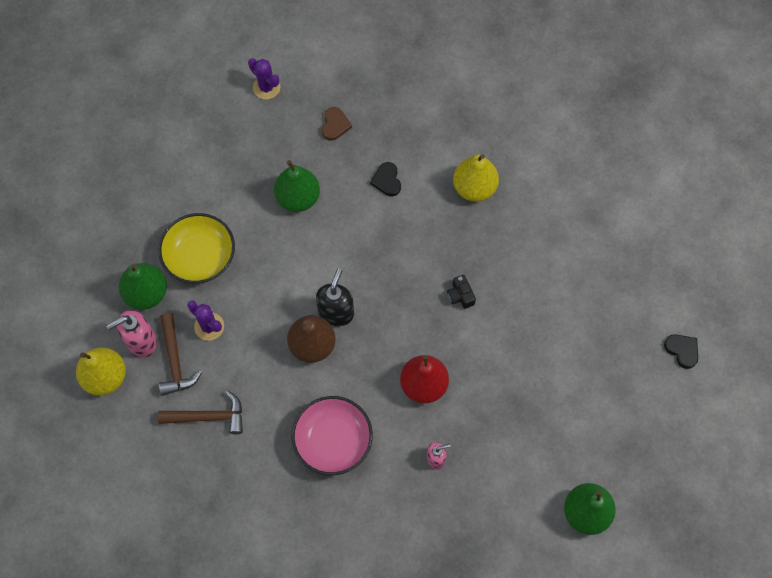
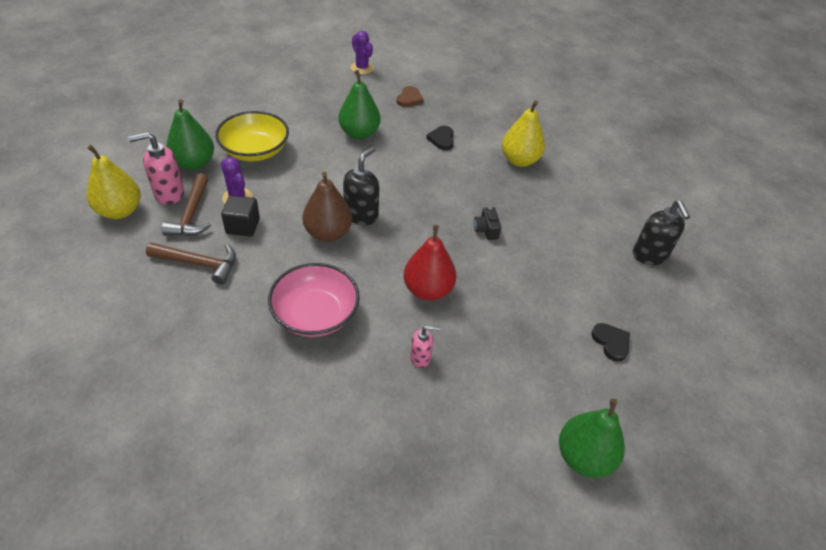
camera: 10 degrees right, 20 degrees down
black heart [664,334,698,369] -> black heart moved to [592,323,630,362]
none -> black cube [221,195,260,237]
none -> black soap dispenser [633,200,690,265]

